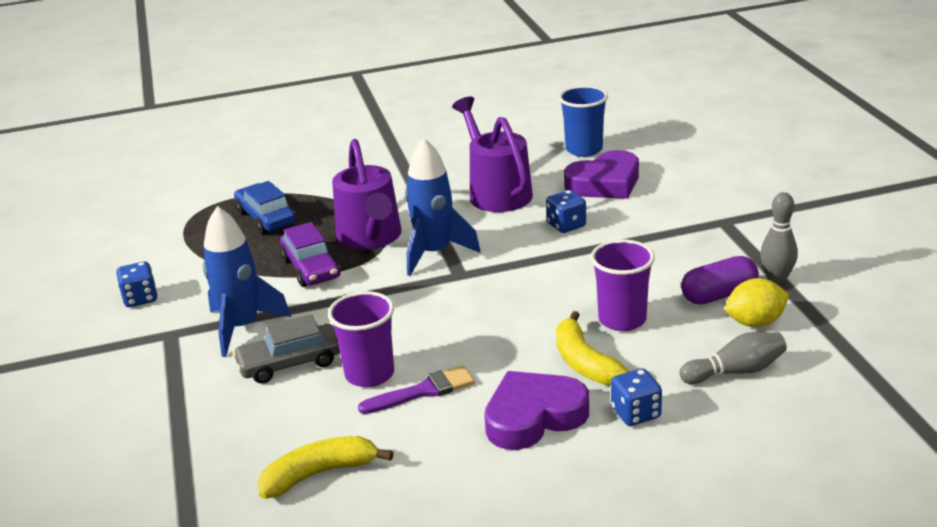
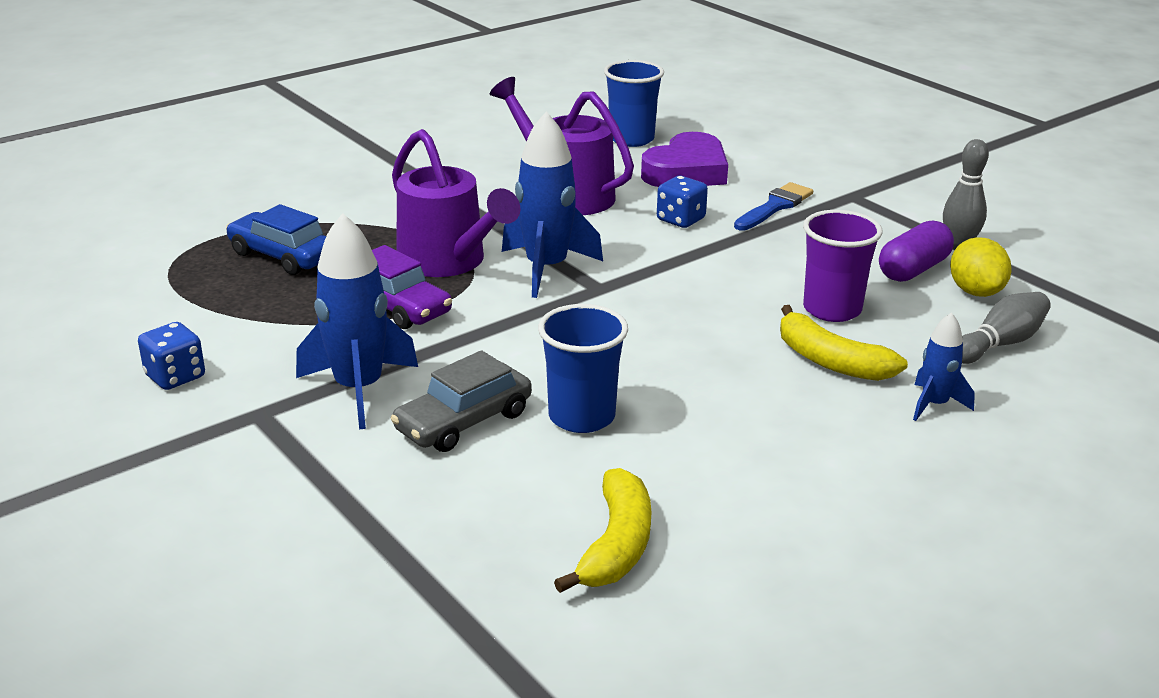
camera: 25 degrees left, 0 degrees up
yellow banana [258,436,393,499] -> yellow banana turned 150 degrees clockwise [554,468,651,593]
purple cup [328,291,394,387] -> blue cup [538,304,628,433]
purple brush [358,365,475,414] -> none
purple heart [484,371,589,450] -> none
blue dice [611,369,662,426] -> blue rocket [913,312,975,421]
yellow lemon [725,278,789,327] -> yellow lemon turned 60 degrees counterclockwise [950,237,1012,297]
none -> blue brush [734,182,813,231]

